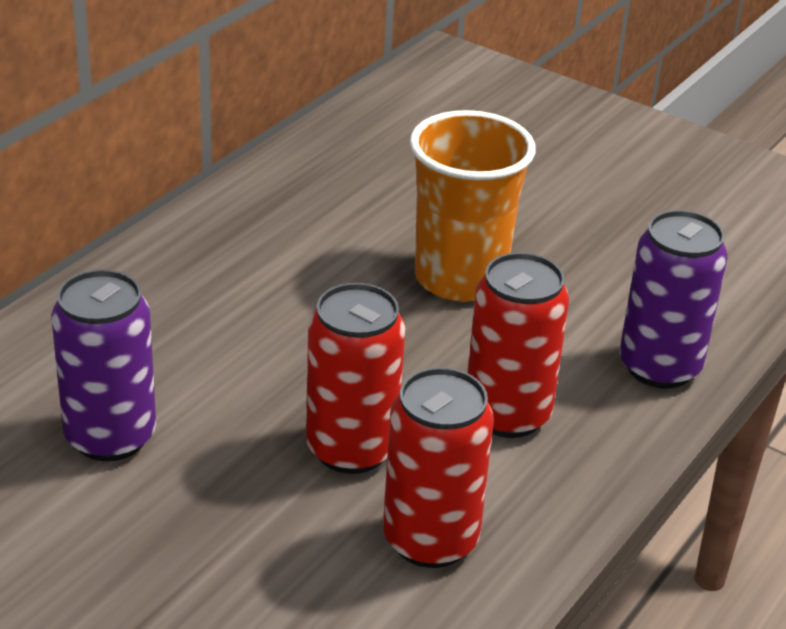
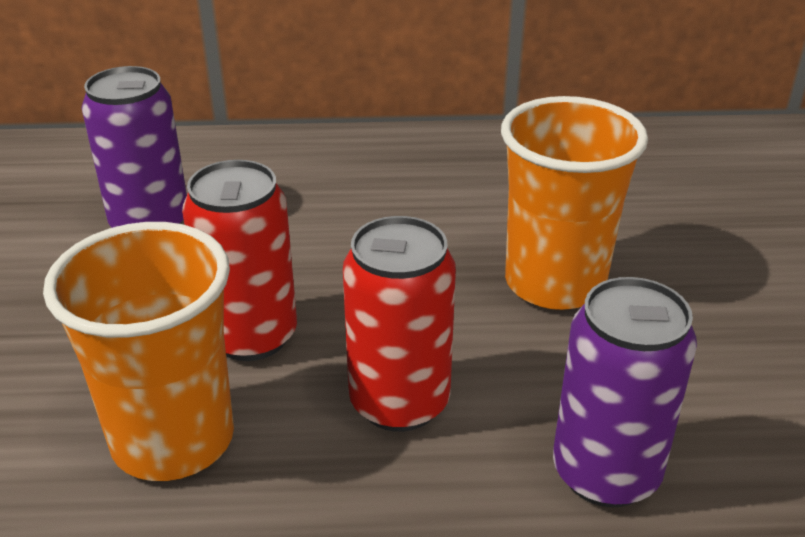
camera: 55 degrees right, 0 degrees up
red can [383,367,494,568] -> orange cup [43,222,234,481]

